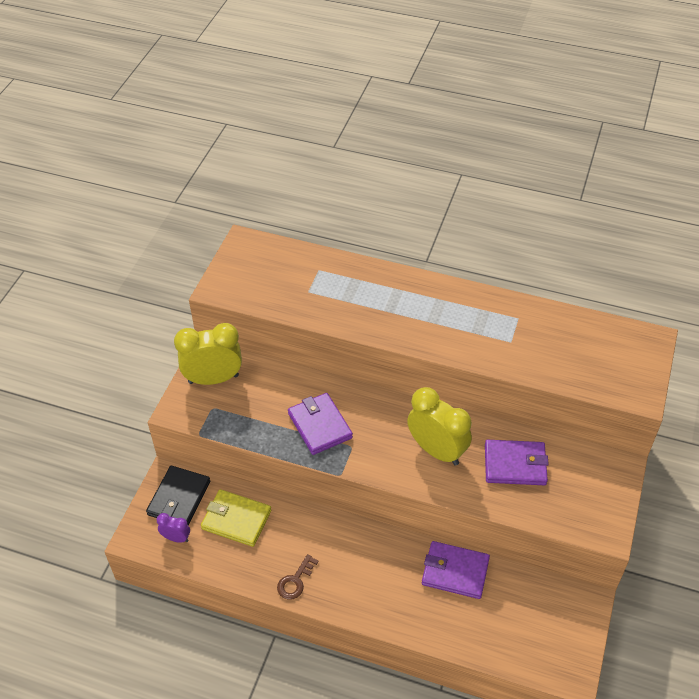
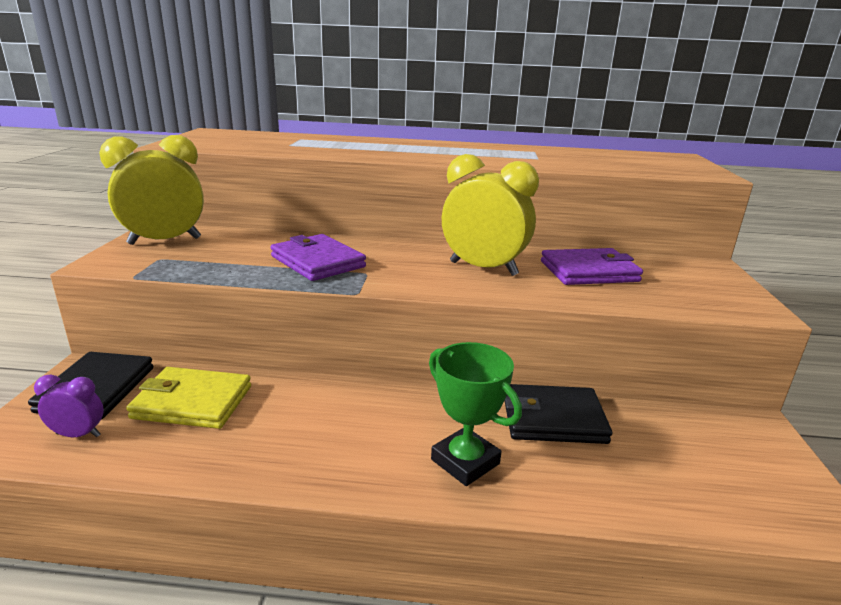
camera: 15 degrees left, 25 degrees down
brown key [277,554,319,600] -> none
purple wallet [422,541,490,599] -> black wallet [504,384,612,444]
none -> green trophy [429,342,522,486]

